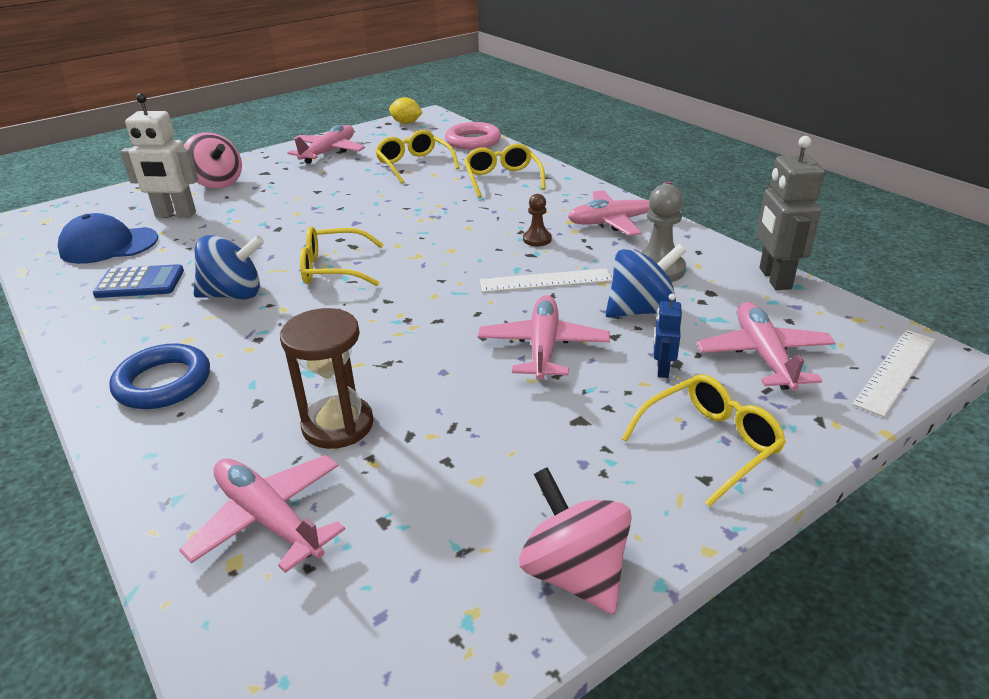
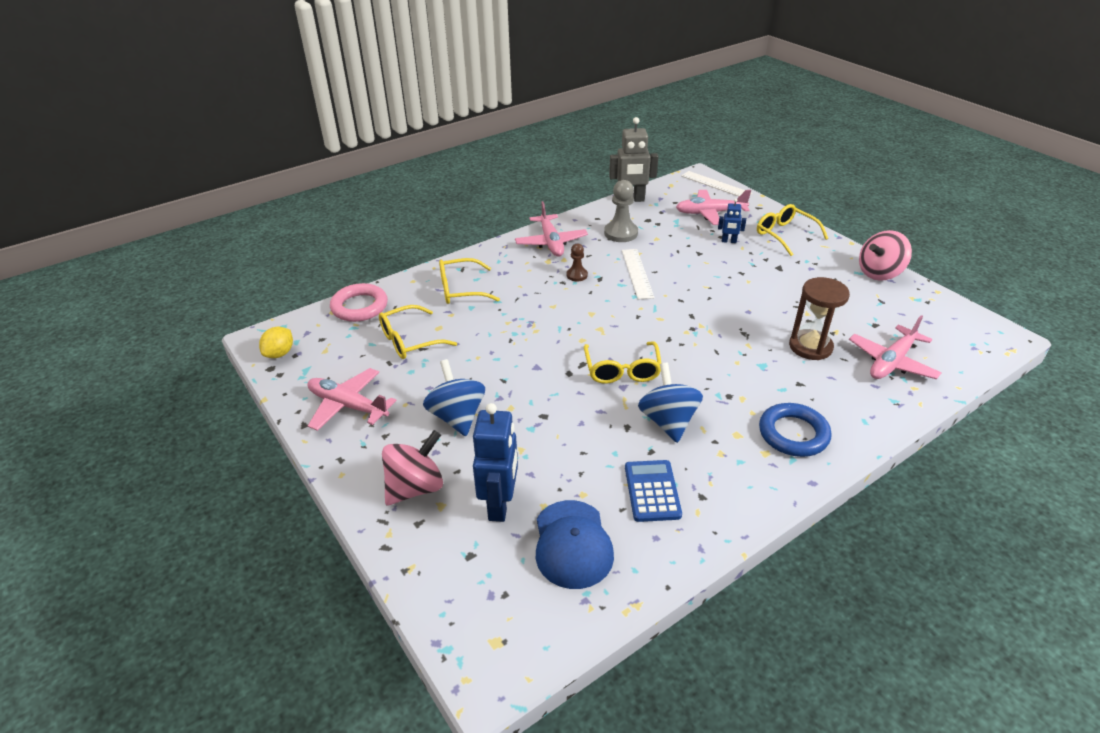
camera: 90 degrees left, 5 degrees up
white robot [120,93,198,218] -> blue robot [473,403,518,522]
pink plane [478,295,610,381] -> none
blue spinning top [605,244,686,318] -> blue spinning top moved to [423,359,485,436]

